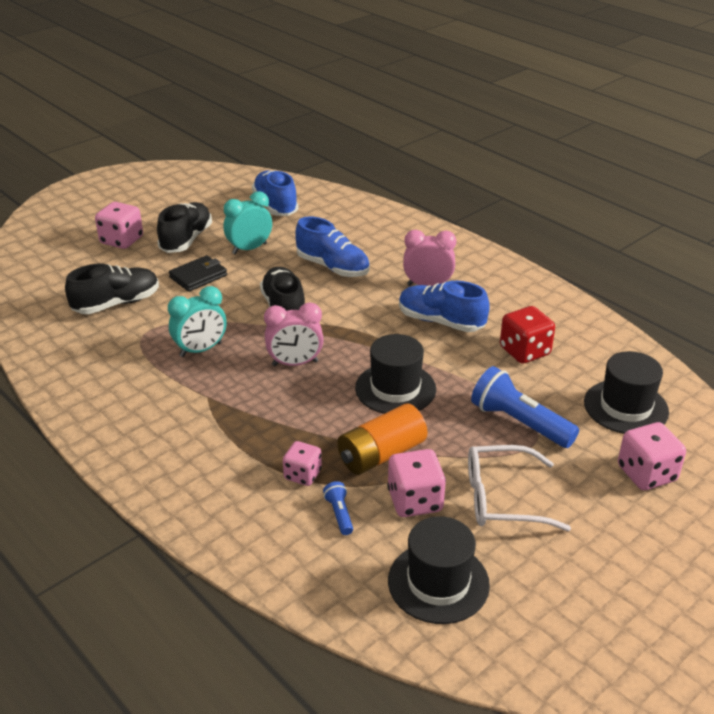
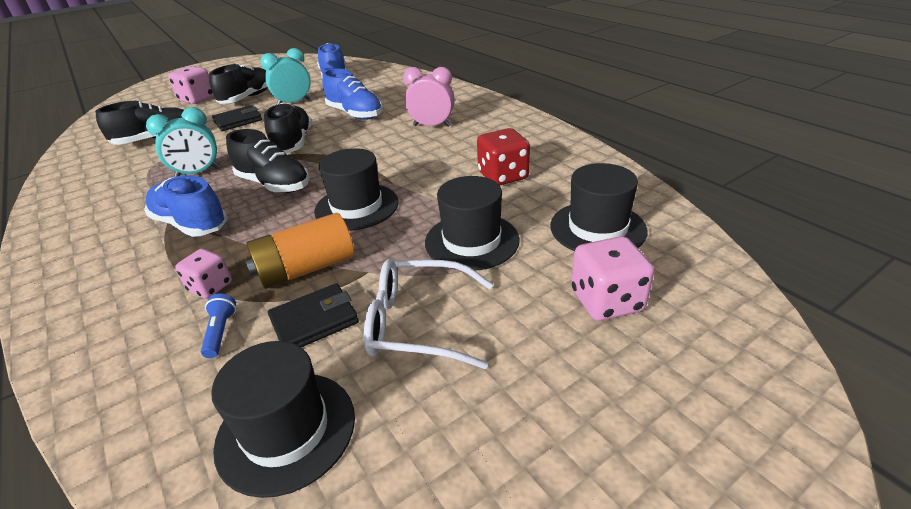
camera: 10 degrees right, 0 degrees up
pink clock [264,303,324,366] -> black shoe [226,129,310,193]
pink dice [387,449,446,517] -> black wallet [268,283,359,347]
blue shoe [399,281,490,332] -> blue shoe moved to [144,175,228,237]
blue flashlight [471,366,579,448] -> black hat [425,176,520,271]

